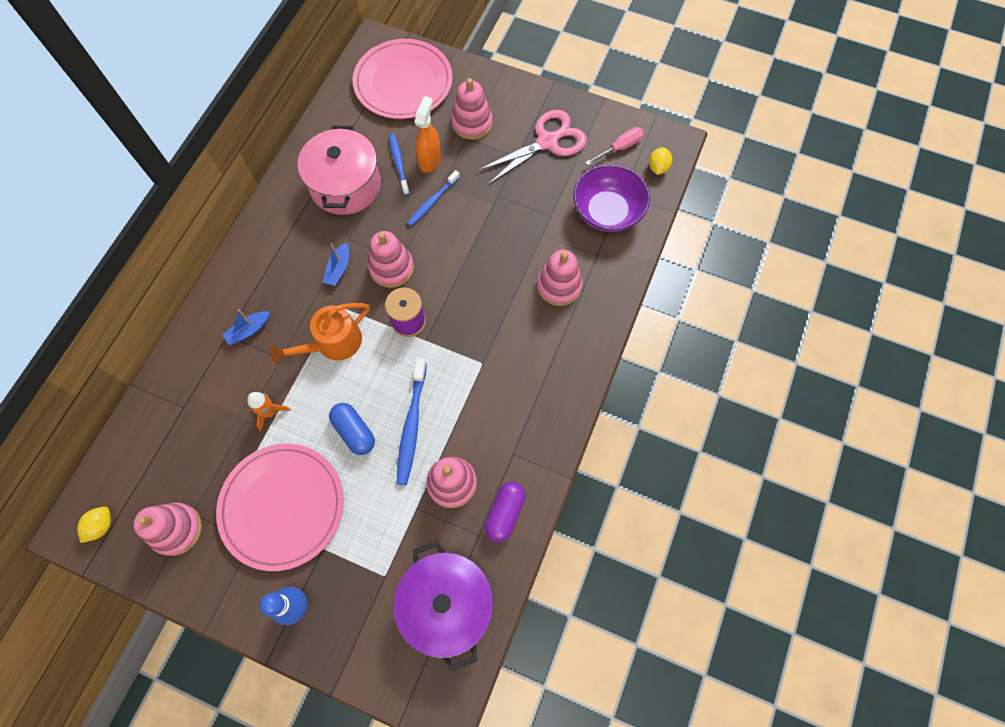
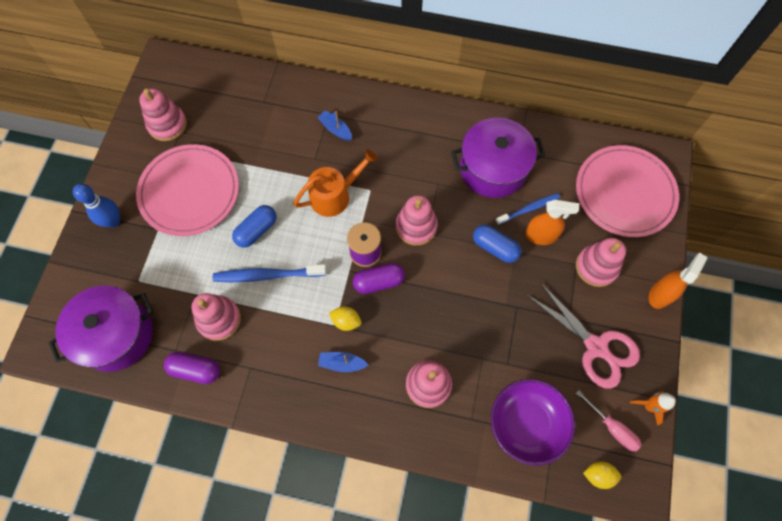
camera: 80 degrees right, 0 degrees up
yellow lemon [77,507,111,543] -> yellow lemon moved to [329,307,362,331]
orange rocket [248,392,291,431] -> orange rocket moved to [630,391,676,426]
orange watering can [270,303,370,363] -> orange watering can turned 105 degrees clockwise [293,149,378,217]
pink pot [298,126,381,215] -> purple pot [451,118,545,198]
blue boat [323,242,349,286] -> blue boat moved to [318,352,368,372]
blue toothbrush [407,170,460,226] -> blue capsule [473,225,522,263]
none -> purple capsule [353,263,405,294]
none -> orange spray bottle [649,253,707,309]

